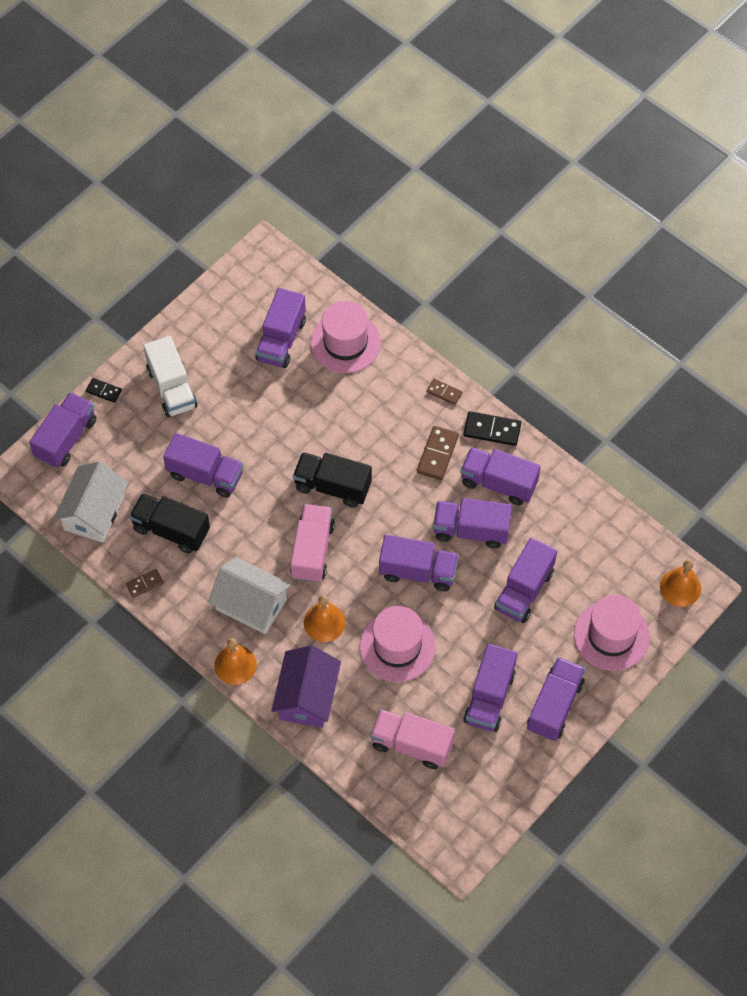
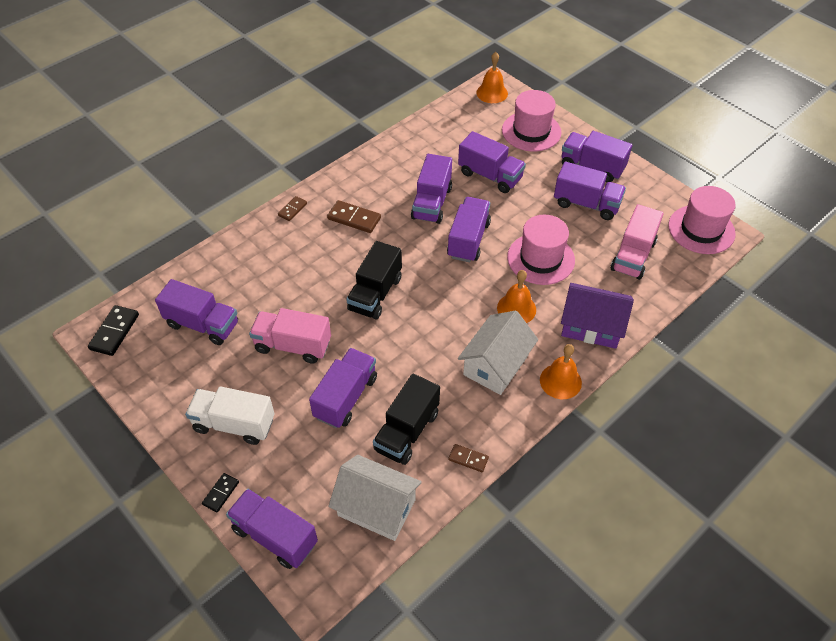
camera: 85 degrees left, 10 degrees down
brown domino [126,569,163,598] -> brown domino turned 45 degrees counterclockwise [448,444,489,472]
white truck [143,336,198,417] -> white truck turned 150 degrees counterclockwise [185,386,275,445]
pink truck [290,504,335,583] -> pink truck moved to [249,308,331,364]
pink hat [310,301,381,373] -> pink hat moved to [668,186,736,254]
purple truck [460,447,541,505] -> none
black domino [463,411,521,446] -> black domino moved to [88,305,139,356]

